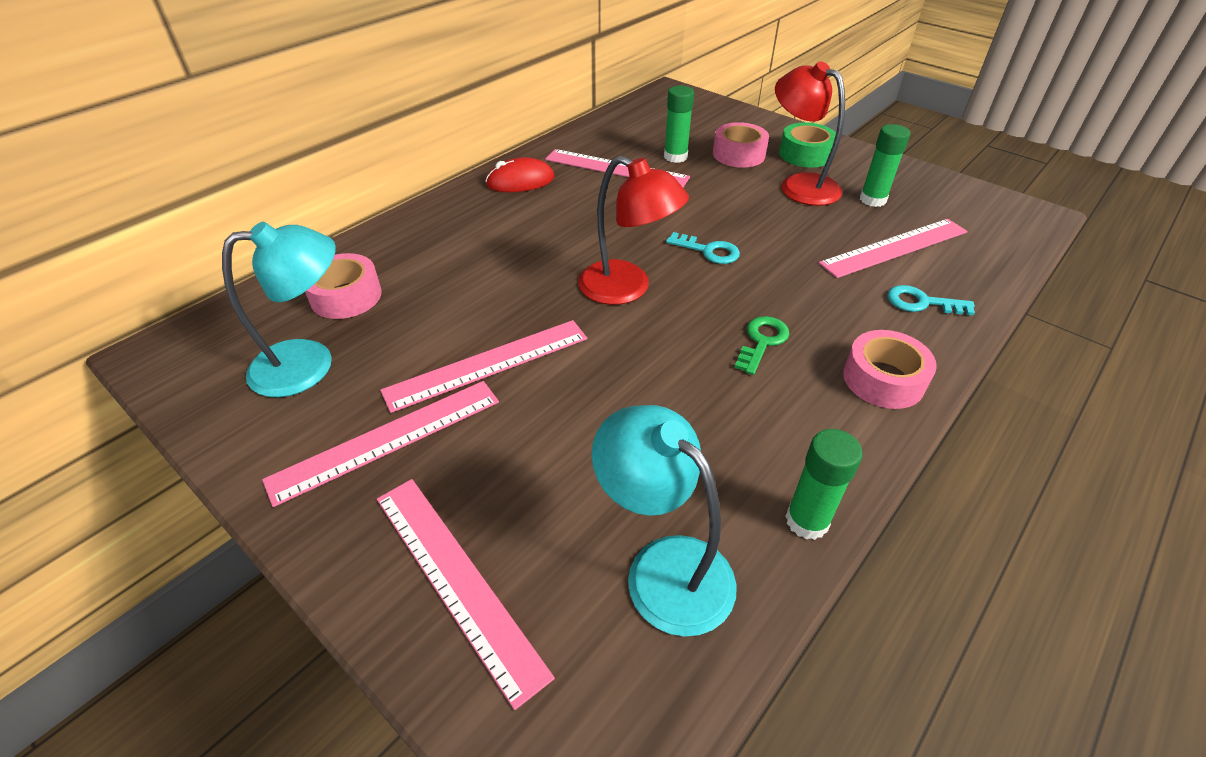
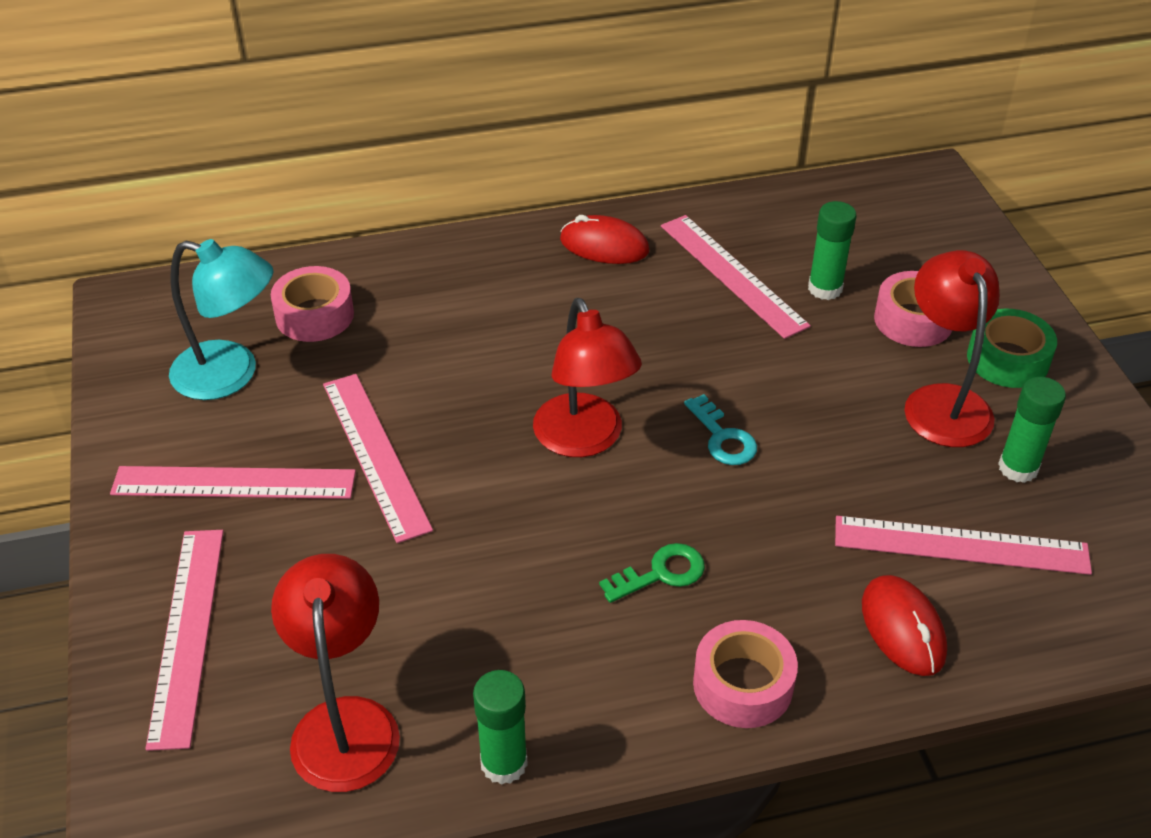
camera: 35 degrees right, 0 degrees up
pink ruler [380,320,587,413] -> pink ruler turned 60 degrees clockwise [323,374,433,543]
turquoise lamp [592,405,737,637] -> red lamp [271,554,400,792]
turquoise key [888,285,975,316] -> red mouse [862,575,947,676]

